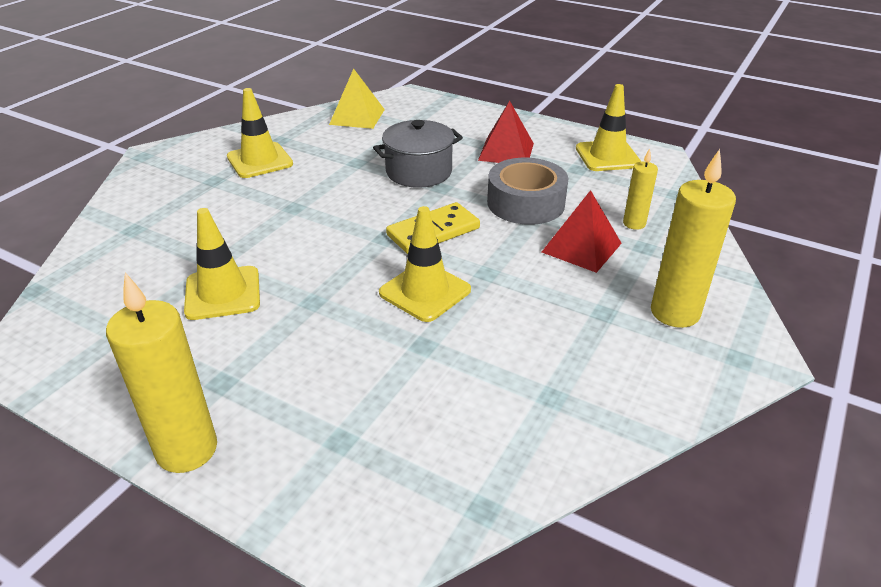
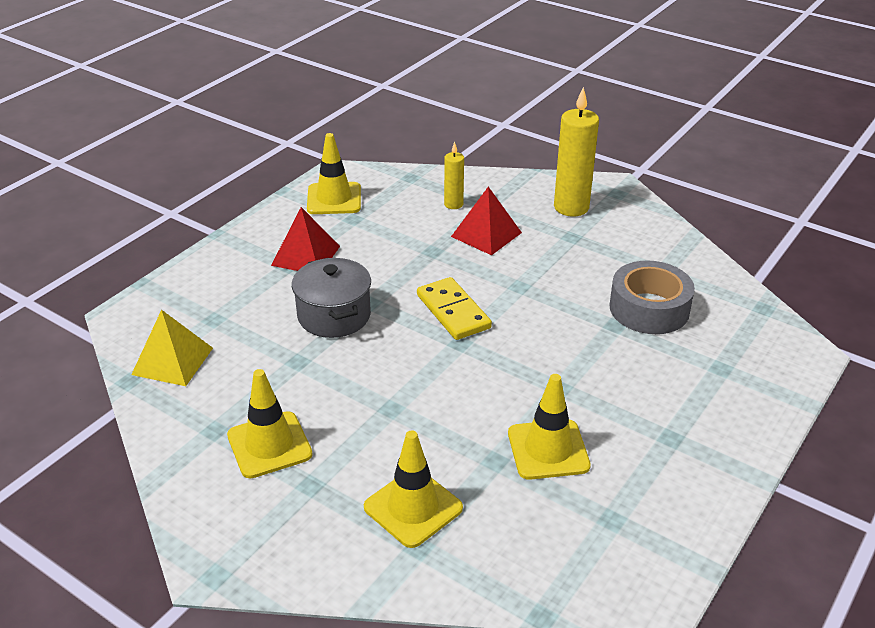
camera: 85 degrees left, 0 degrees up
yellow candle [106,273,217,473] -> none
yellow traffic cone [379,206,471,322] -> yellow traffic cone moved to [364,431,463,548]
grey tape [487,158,568,225] -> grey tape moved to [610,261,695,334]

